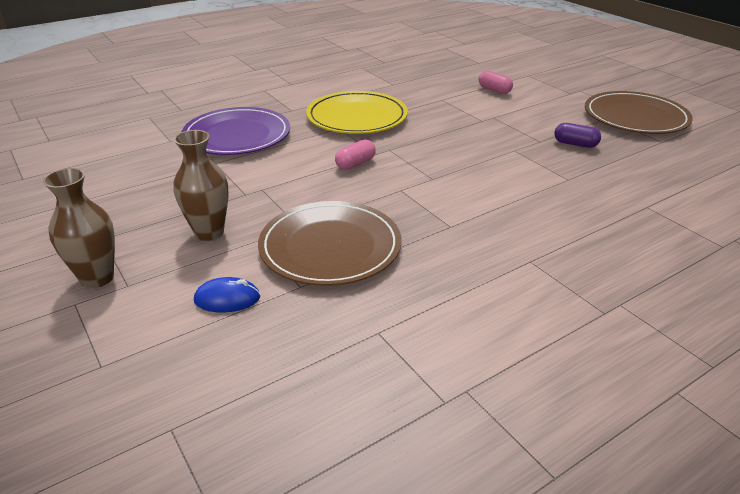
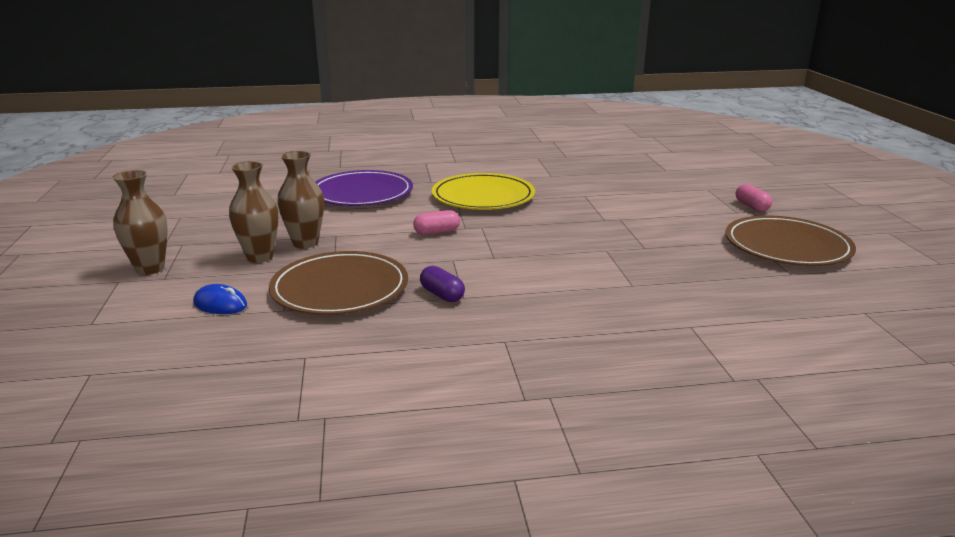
camera: 25 degrees right, 10 degrees down
pink capsule [479,71,513,94] -> pink capsule moved to [735,184,772,212]
purple capsule [554,123,601,148] -> purple capsule moved to [420,266,465,302]
none -> brown vase [277,151,324,248]

